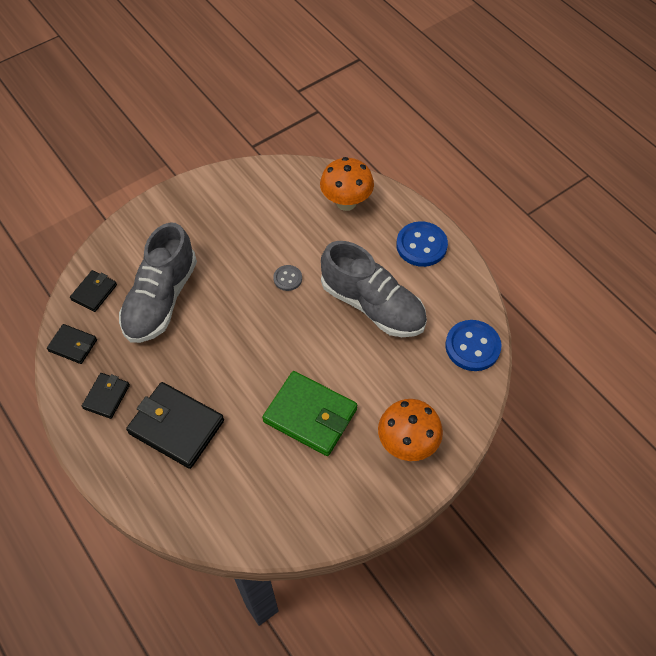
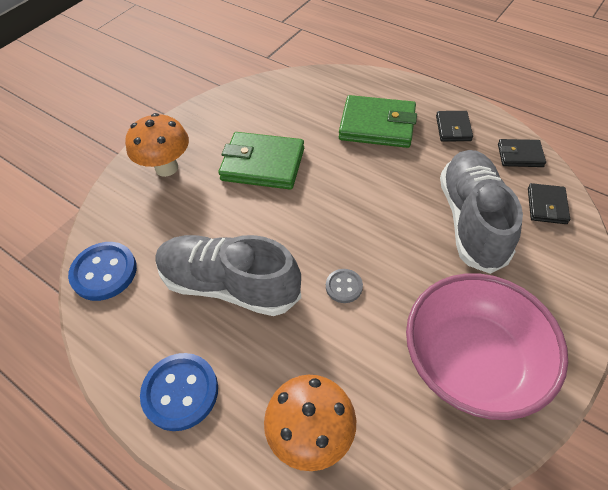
camera: 165 degrees right, 5 degrees down
black wallet [126,382,224,469] -> green wallet [339,95,417,148]
none -> pink bowl [406,273,568,420]

